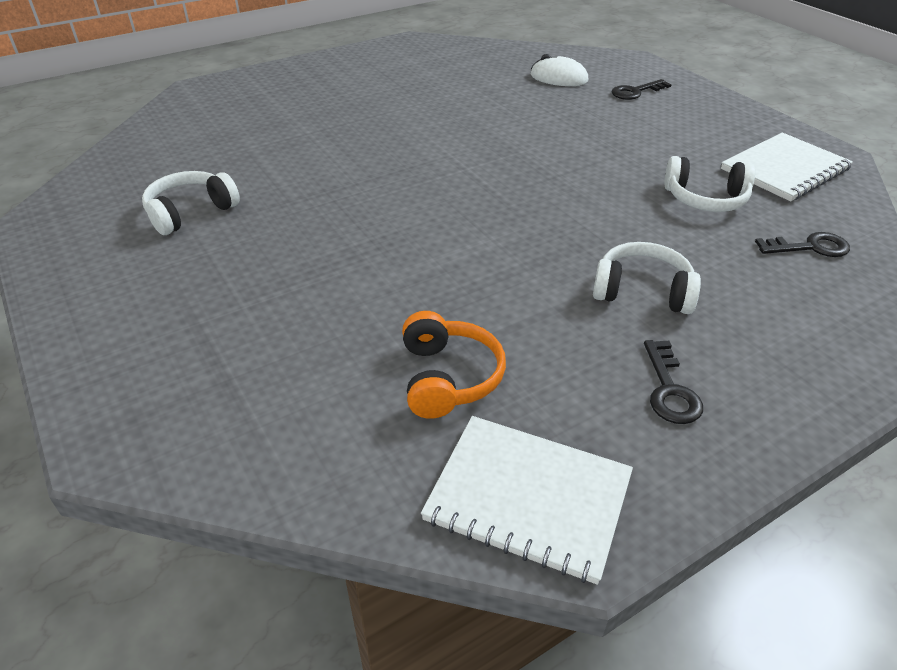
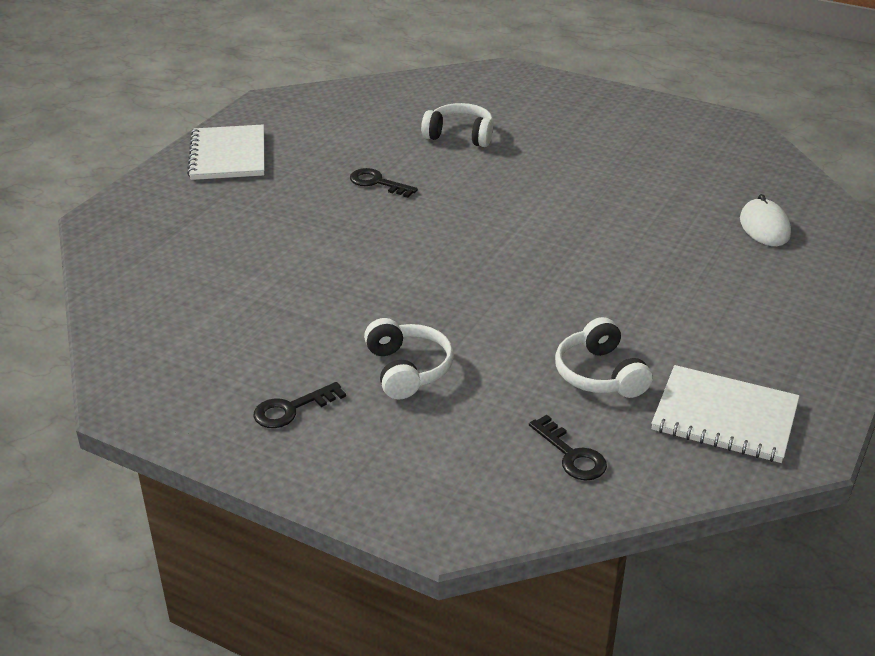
camera: 60 degrees right, 5 degrees down
white headphones [142,171,240,235] -> white headphones moved to [421,103,494,147]
orange headphones [402,311,506,419] -> none
white notebook [421,416,633,585] -> white notebook moved to [187,125,265,180]
black key [611,79,672,100] -> black key moved to [350,168,418,198]

